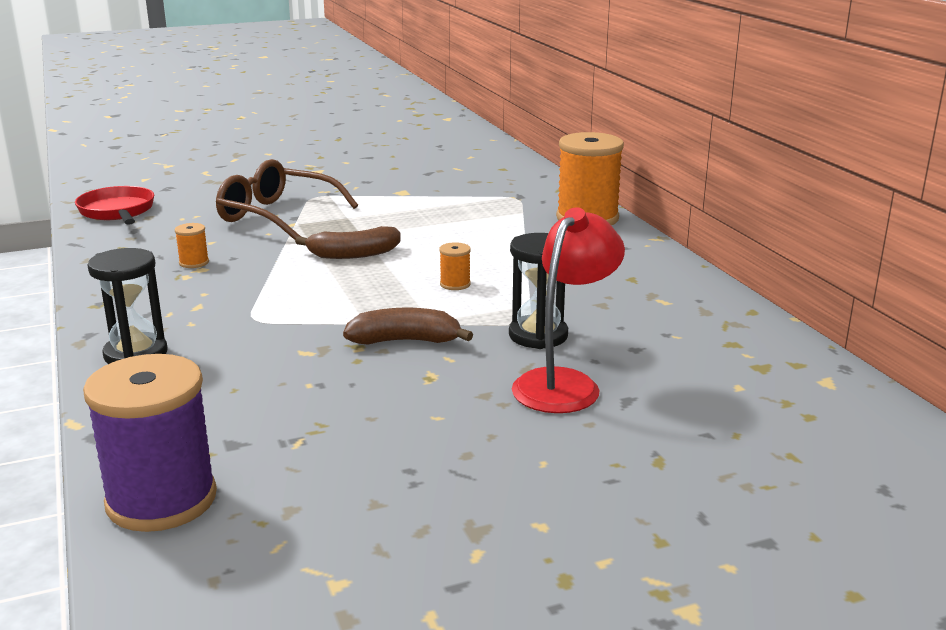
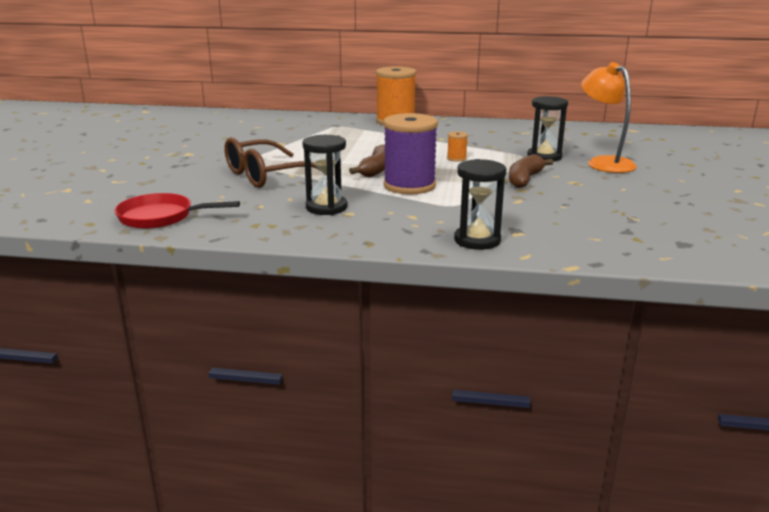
camera: 60 degrees left, 0 degrees up
purple spool [83,354,217,532] -> purple spool moved to [383,113,438,195]
orange spool [175,223,209,268] -> black hourglass [303,135,347,215]
red lamp [512,207,625,413] -> orange lamp [581,62,637,173]

